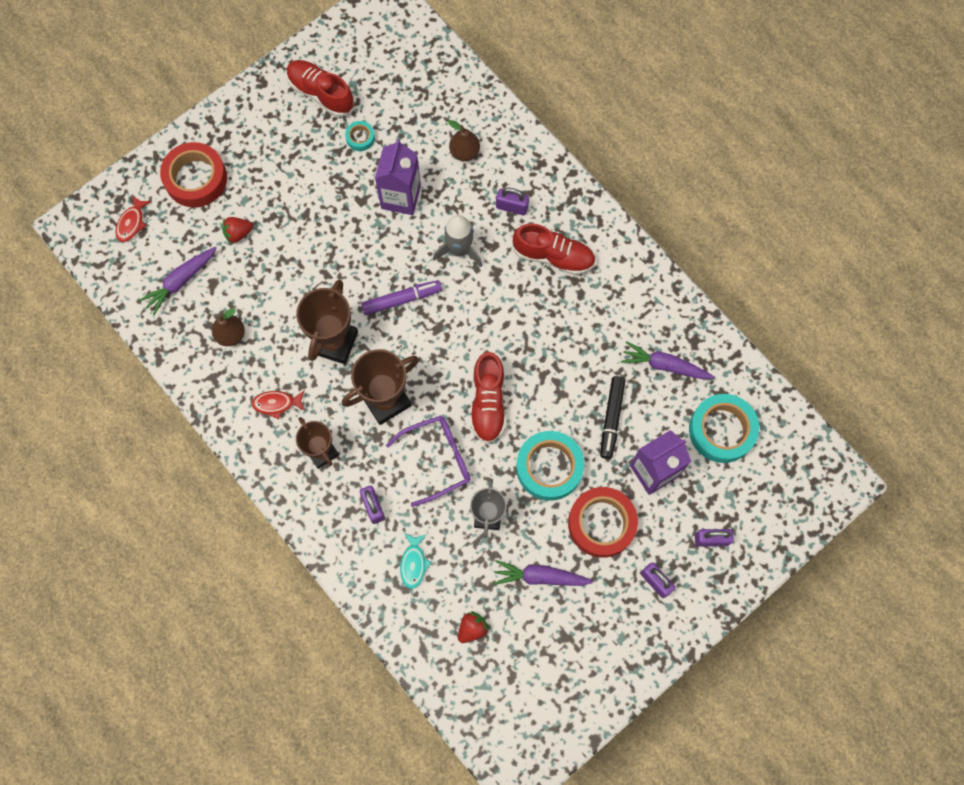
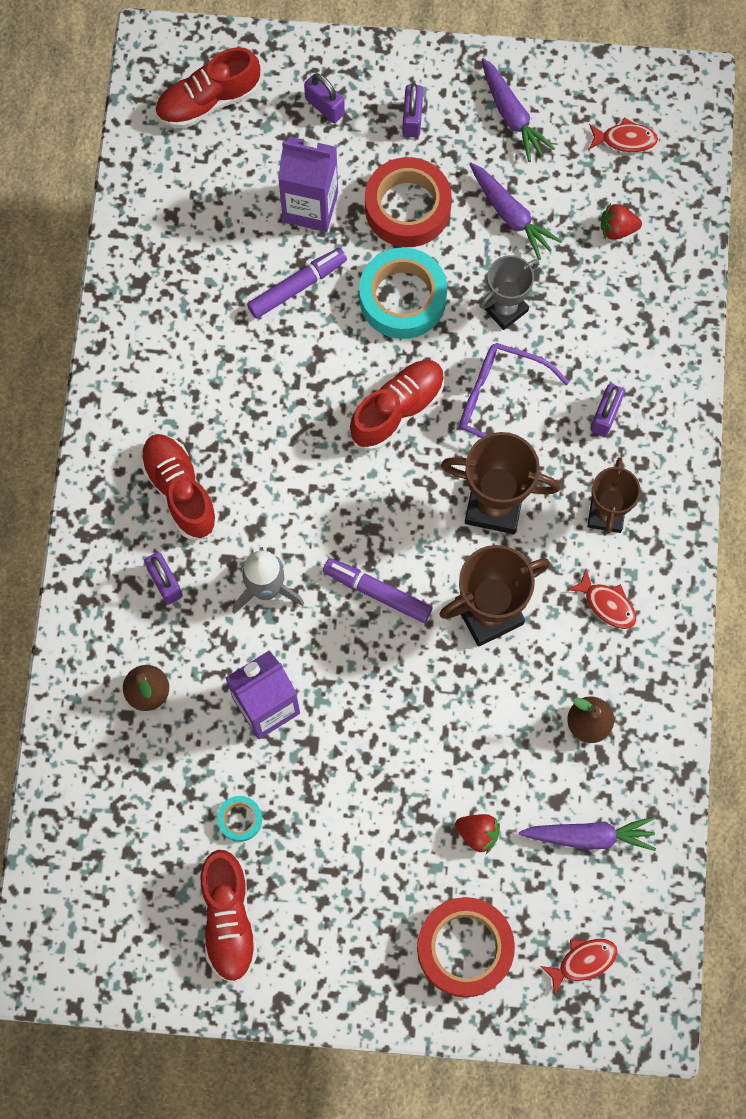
camera: 135 degrees left, 0 degrees up
turquoise fish [400,533,431,589] -> none
black marker [600,376,626,459] -> purple marker [247,248,347,319]
purple carrot [621,341,715,379] -> purple carrot moved to [481,58,555,162]
turquoise tape [689,394,759,463] -> none
none -> red shoe [155,47,260,128]
none -> red fish [589,118,658,152]

